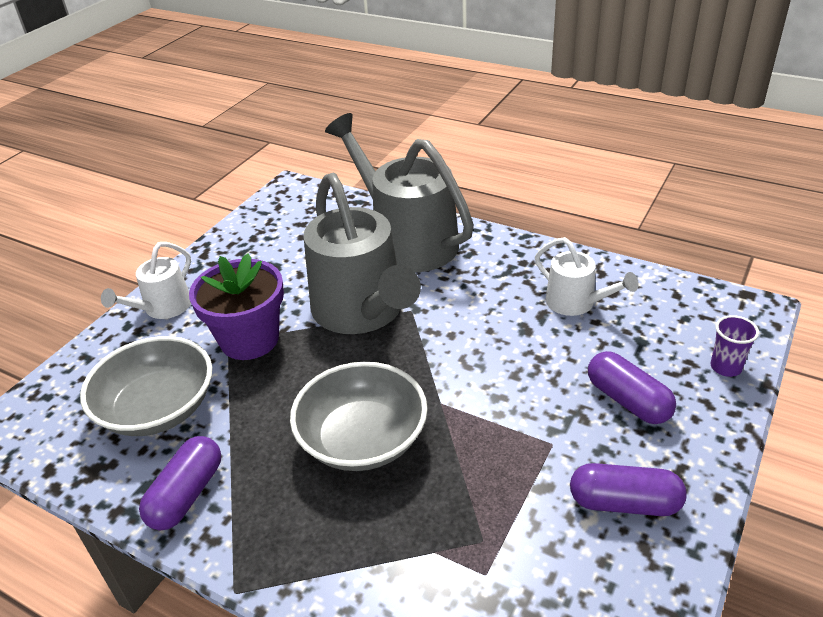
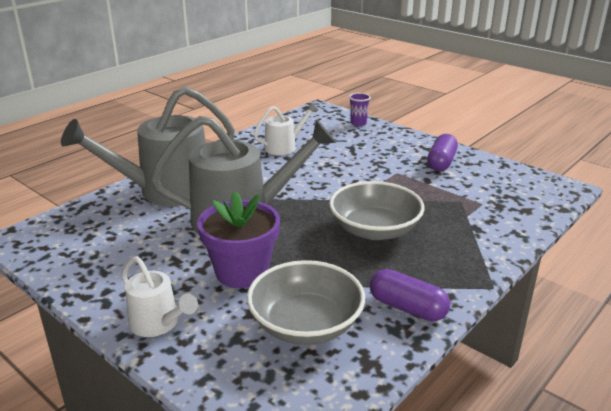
camera: 80 degrees left, 10 degrees down
purple capsule [588,351,676,424] -> none

